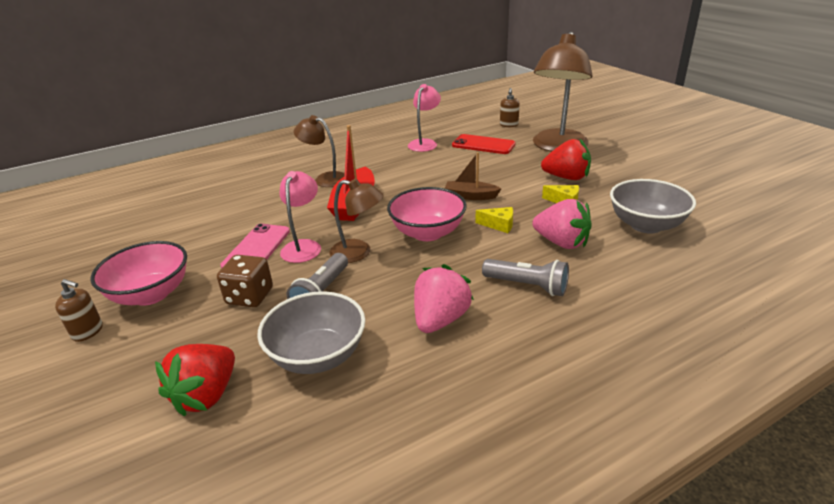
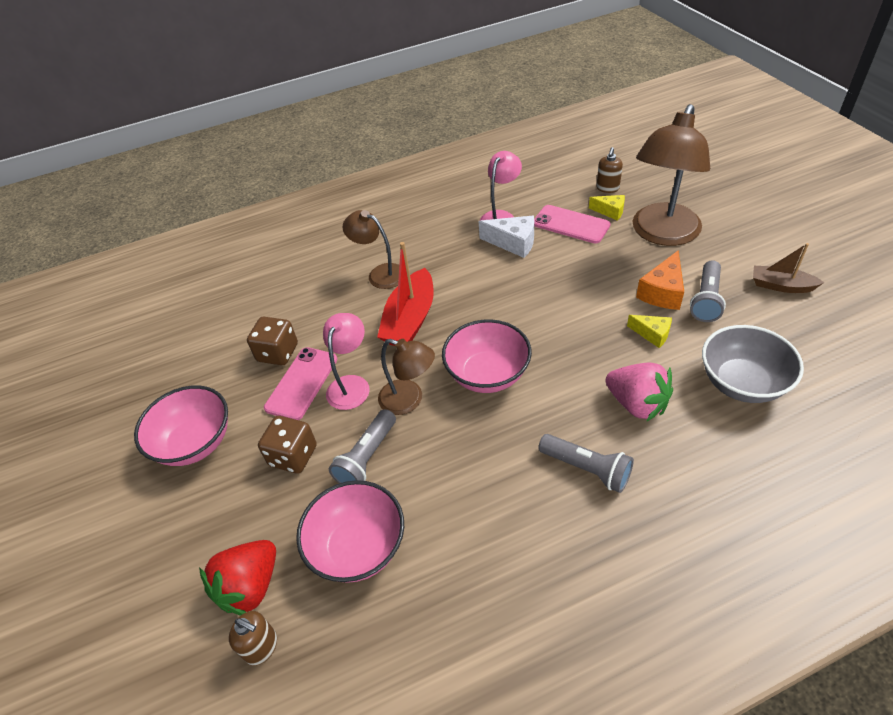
camera: 10 degrees right, 15 degrees up
brown soap dispenser [55,279,103,342] -> brown soap dispenser moved to [229,611,277,666]
grey bowl [257,291,365,374] -> pink bowl [296,480,404,583]
pink strawberry [414,264,474,333] -> none
brown boat [444,152,502,200] -> brown boat moved to [753,243,824,293]
red phone [452,134,516,154] -> pink phone [534,205,611,244]
yellow cheese [476,207,513,233] -> yellow cheese moved to [589,195,625,221]
red strawberry [541,139,591,180] -> orange cheese [636,250,684,310]
none -> brown dice [247,317,298,365]
none -> white cheese [479,216,534,258]
none -> grey flashlight [690,260,726,322]

